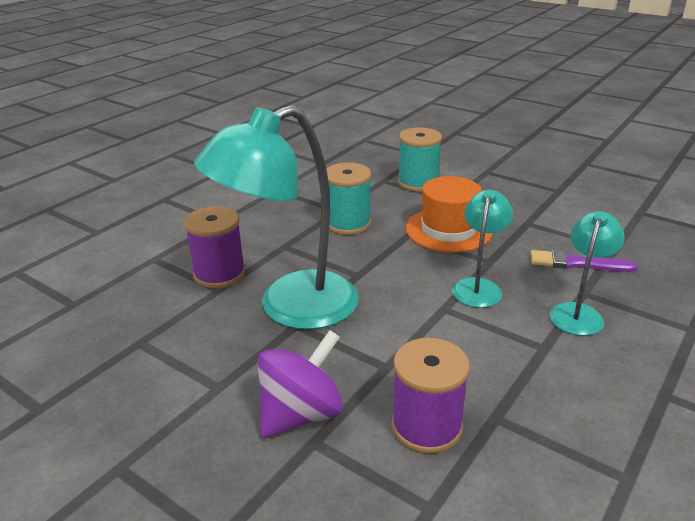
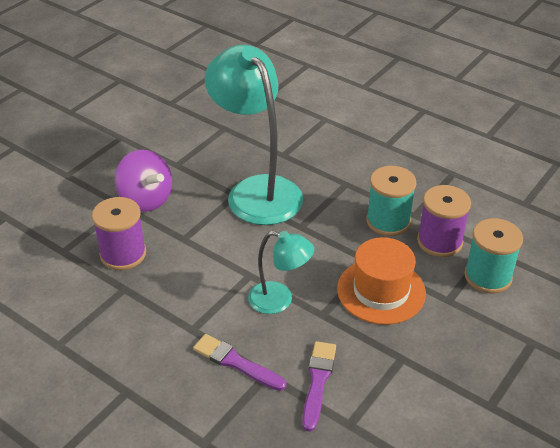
camera: 90 degrees right, 10 degrees up
purple spool [184,206,246,288] -> purple spool moved to [417,185,471,257]
turquoise lamp [549,211,625,336] -> purple brush [193,334,286,391]

